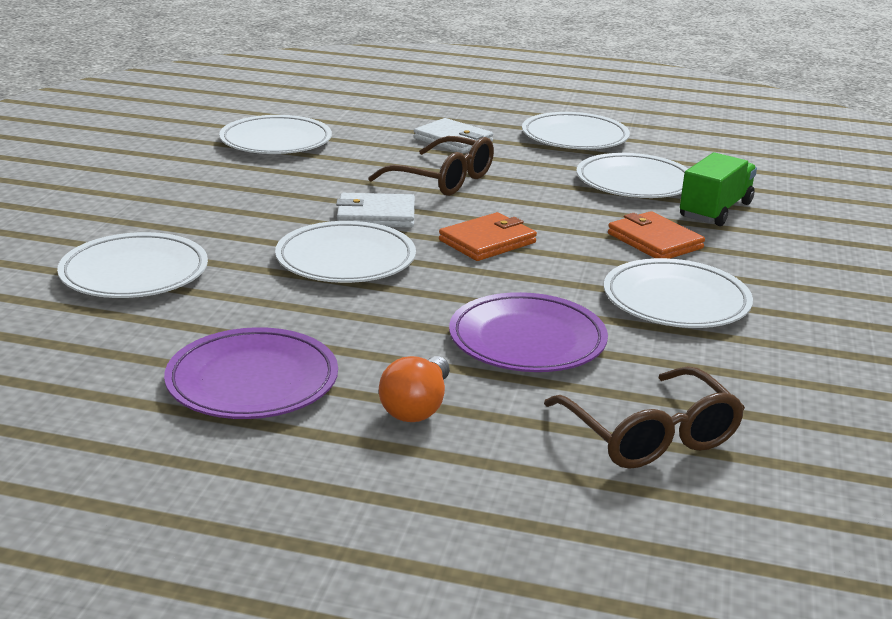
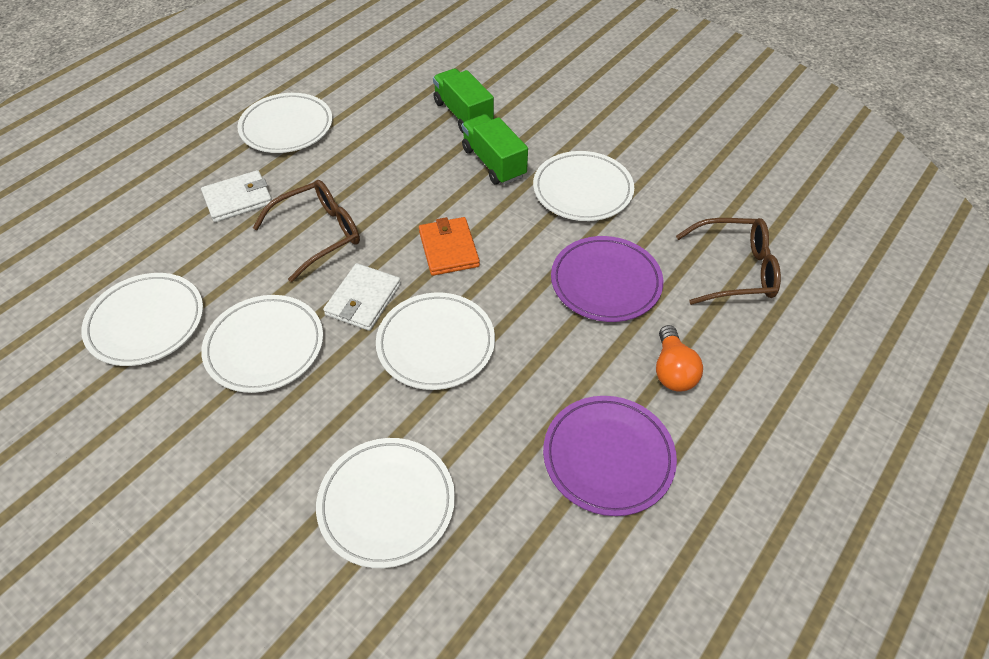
camera: 65 degrees left, 25 degrees up
orange light bulb [379,356,450,422] -> orange light bulb turned 45 degrees clockwise [656,325,703,392]
white plate [576,153,688,198] -> white plate moved to [201,295,323,393]
orange wallet [608,211,705,259] -> green truck [462,114,528,185]

